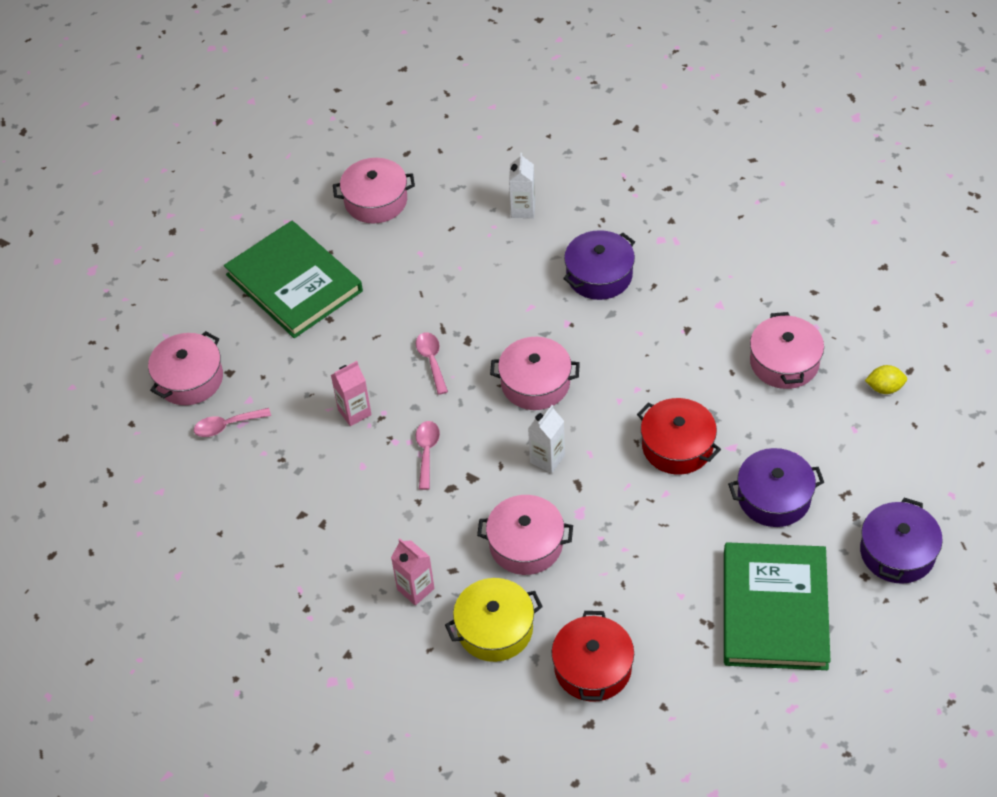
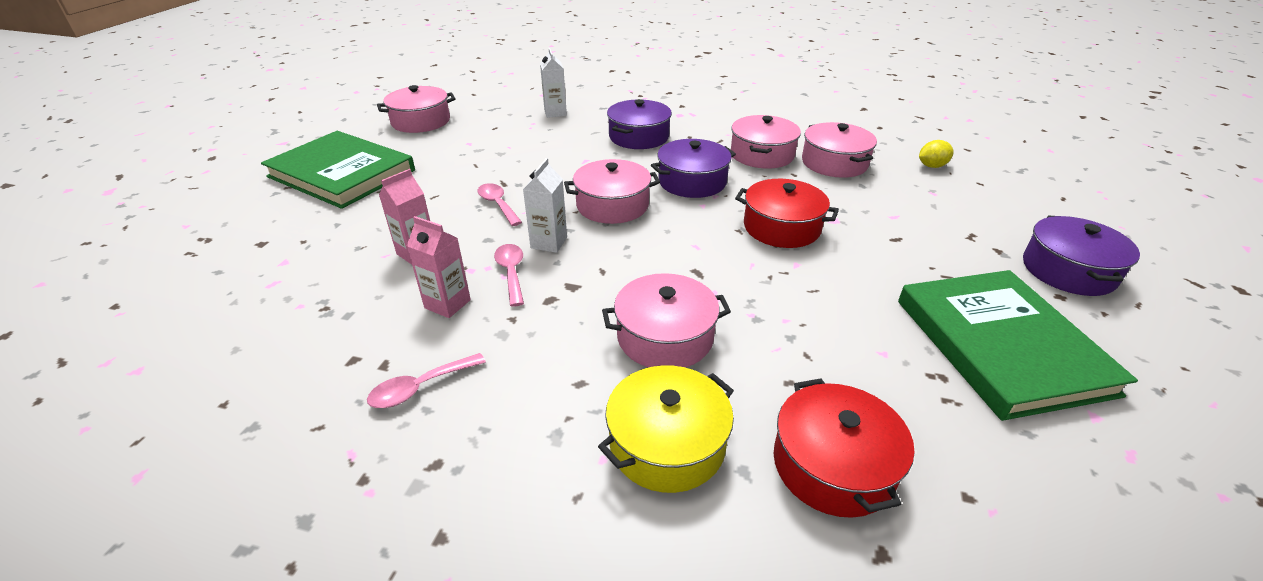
camera: 20 degrees left, 15 degrees down
pink pot [148,331,223,405] -> pink pot moved to [731,115,801,168]
pink spoon [194,408,271,437] -> pink spoon moved to [367,353,486,408]
pink carton [391,539,435,605] -> pink carton moved to [407,216,471,318]
white carton [528,405,565,473] -> white carton moved to [523,158,567,253]
purple pot [728,448,824,527] -> purple pot moved to [651,139,736,198]

